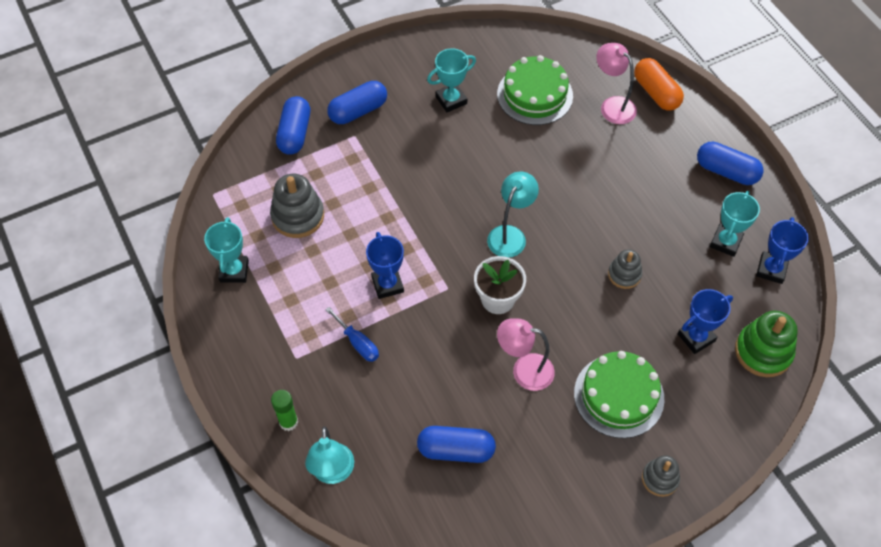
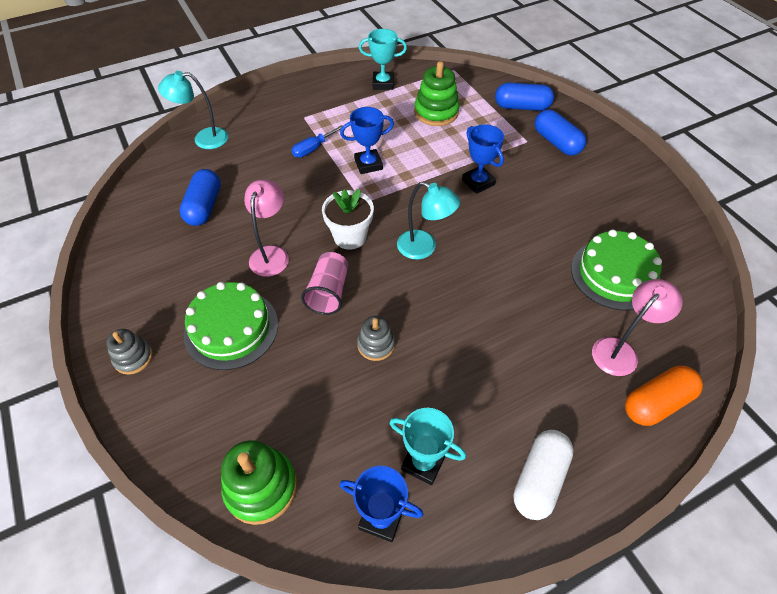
camera: 90 degrees right, 5 degrees down
grey stacking toy [270,174,324,238] -> green stacking toy [414,61,460,126]
green glue stick [271,390,298,431] -> none
turquoise trophy [427,48,476,112] -> none
blue trophy [678,289,733,354] -> blue trophy moved to [462,124,504,194]
blue capsule [697,142,763,185] -> white capsule [513,430,574,520]
none -> pink cup [301,252,348,315]

